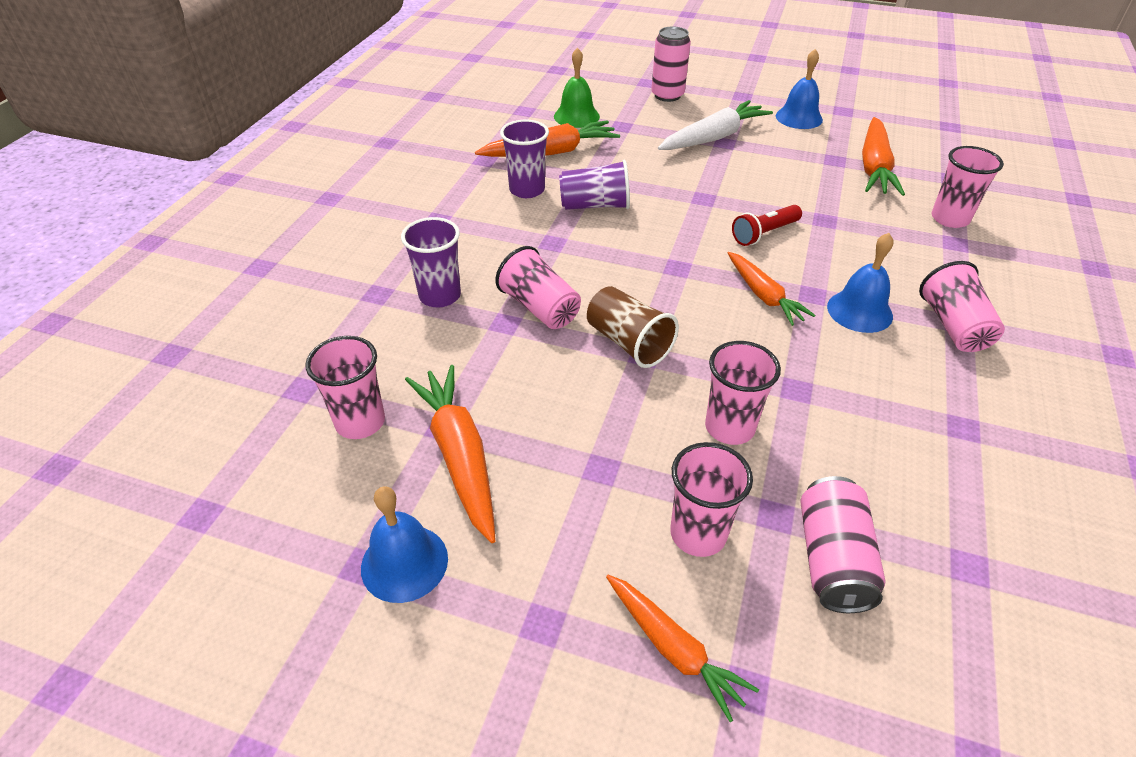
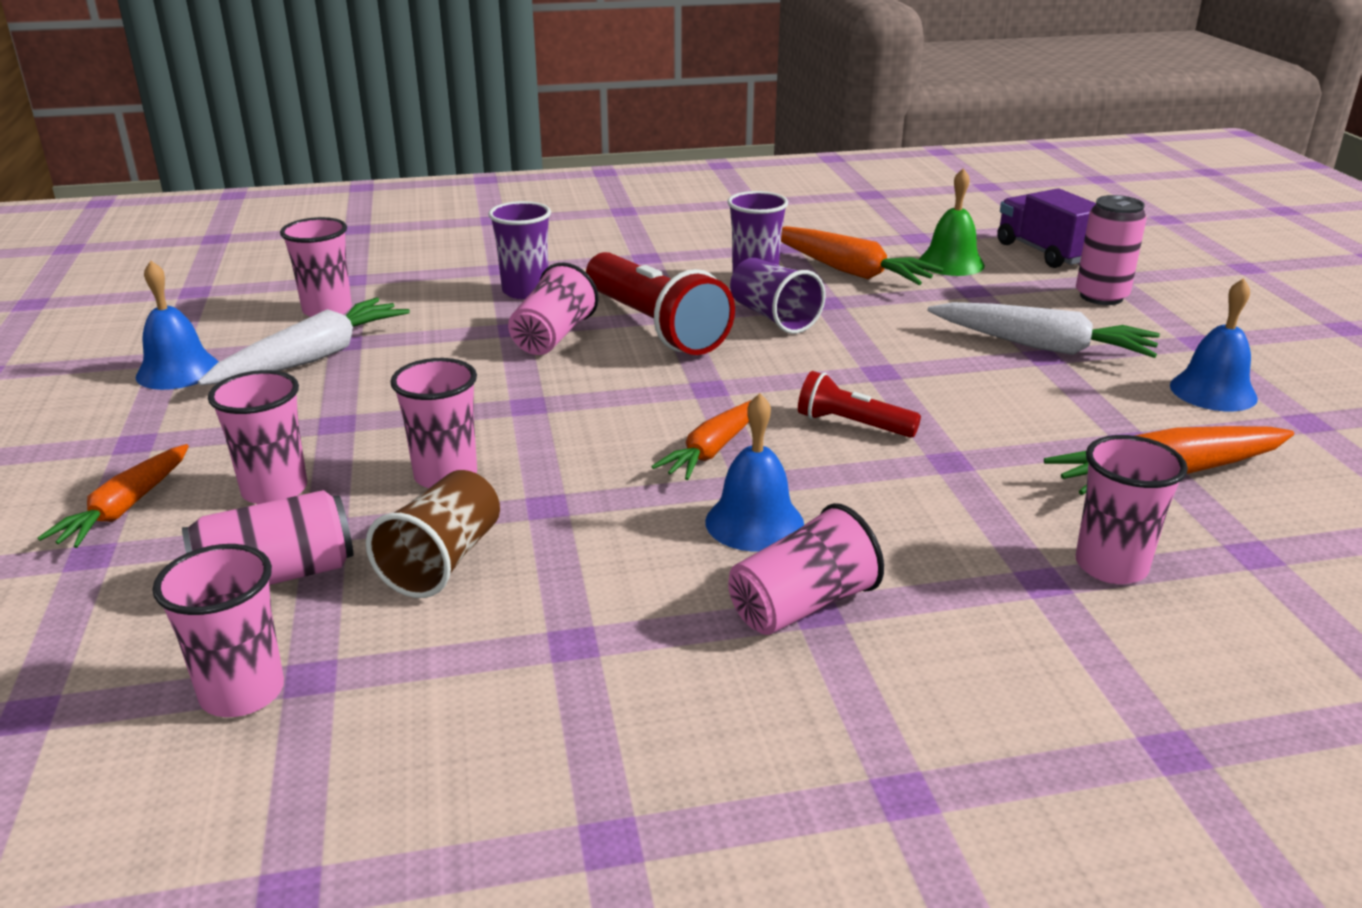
camera: 60 degrees right, 15 degrees down
orange carrot [405,365,496,543] -> white carrot [198,297,410,385]
brown cup [587,286,679,368] -> brown cup moved to [366,470,500,598]
none -> pink cup [152,544,284,717]
none -> red flashlight [586,252,735,355]
none -> purple truck [997,188,1096,268]

